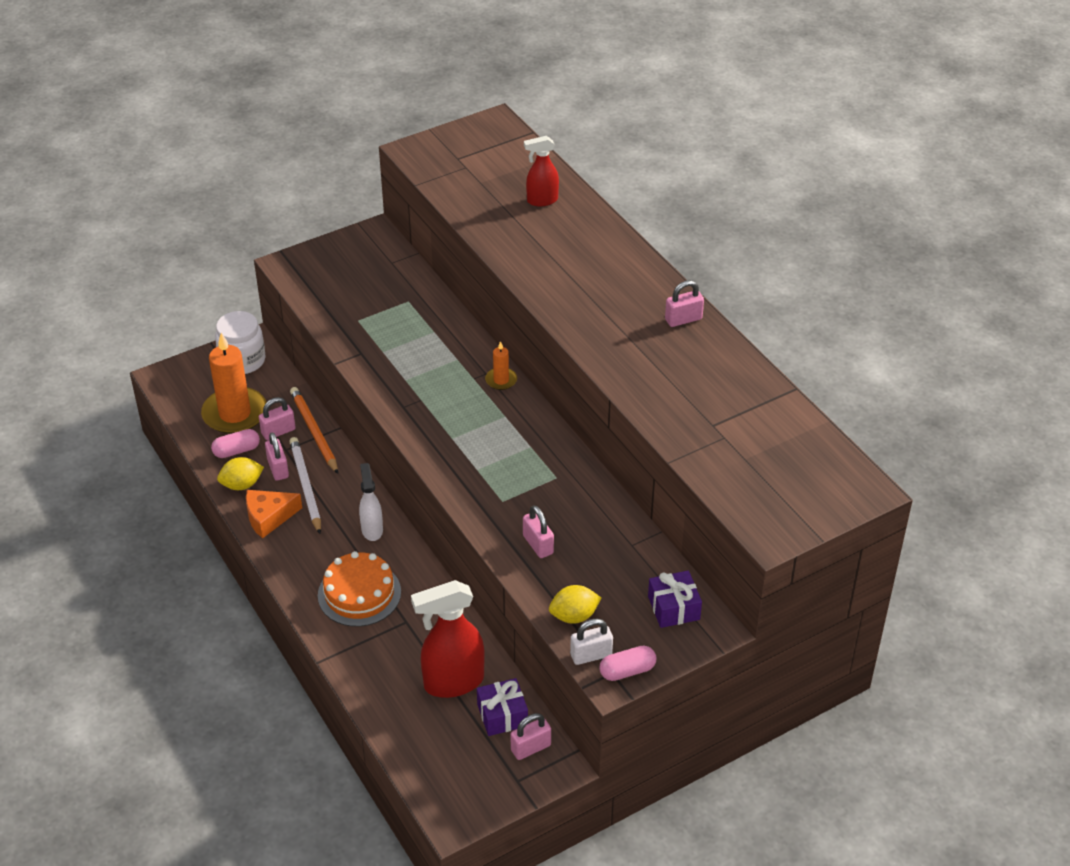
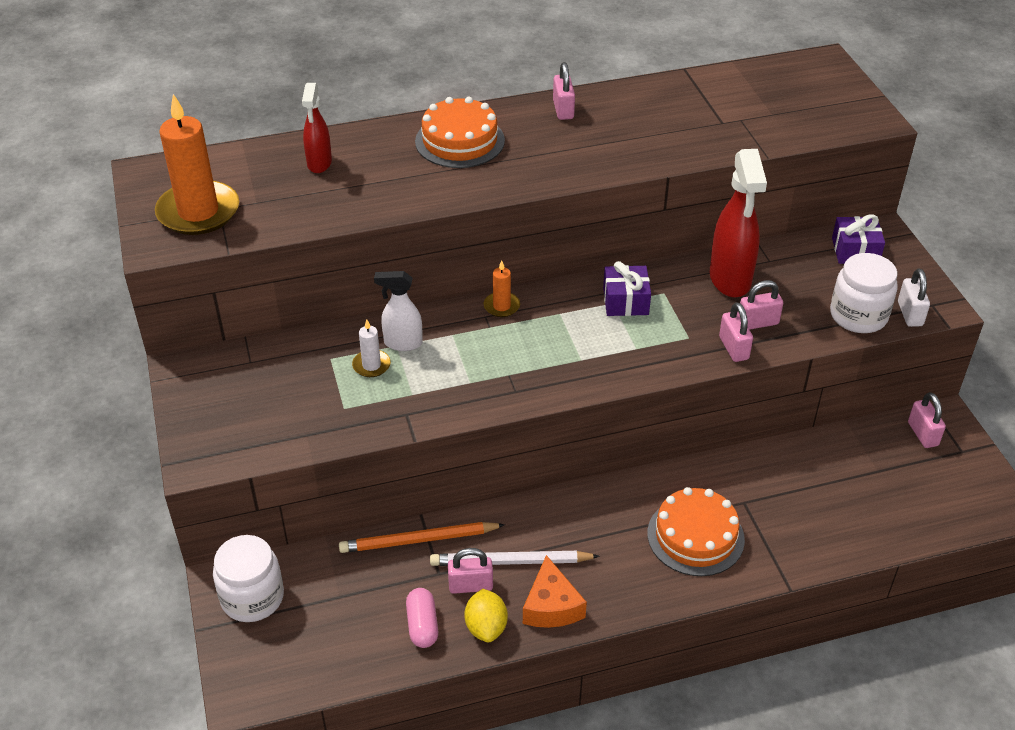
camera: 75 degrees left, 0 degrees up
orange candle [201,333,267,434] -> orange candle moved to [155,94,239,235]
pink padlock [259,397,296,440] -> pink padlock moved to [719,302,753,362]
white spray bottle [359,463,383,541] -> white spray bottle moved to [374,271,423,351]
red spray bottle [411,580,485,698] -> red spray bottle moved to [710,149,767,297]
purple gift [477,678,528,736] -> purple gift moved to [603,261,651,316]
yellow lemon [549,585,601,624] -> white jar [830,253,898,333]
pink capsule [599,646,656,681] -> none
none -> white candle [352,319,391,377]
none -> orange cake [415,97,505,168]

